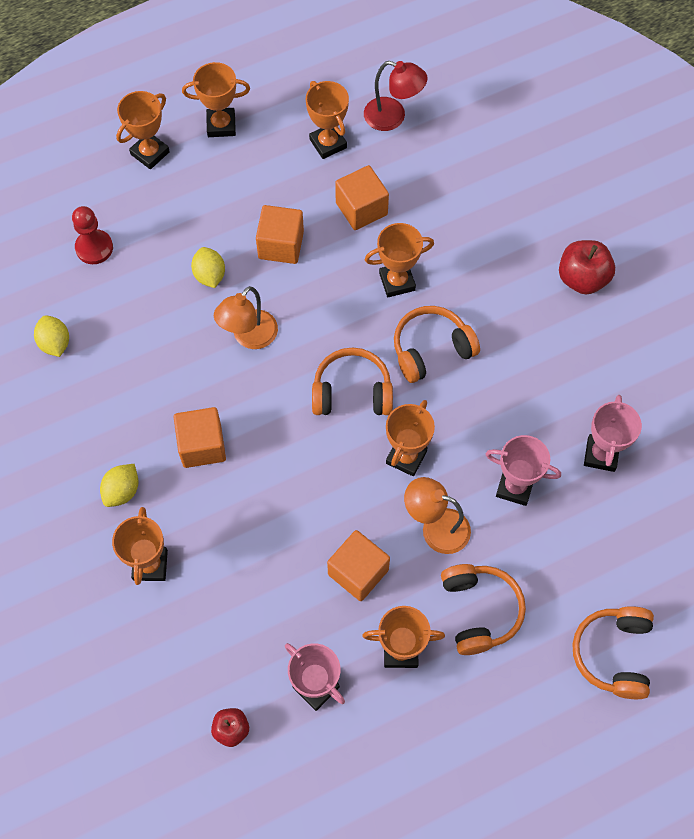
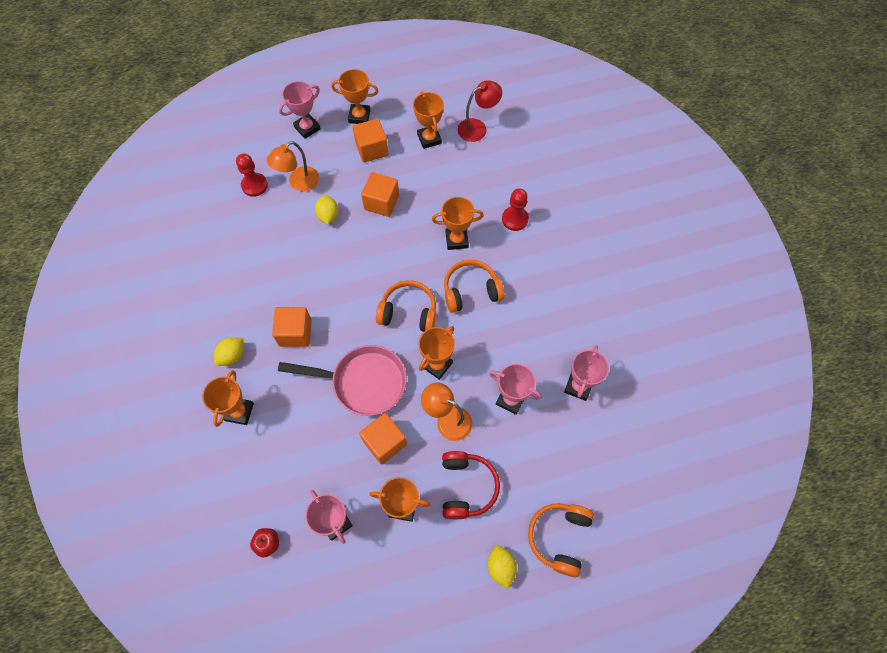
camera: 10 degrees right, 0 degrees up
yellow lemon [34,315,69,357] -> yellow lemon moved to [487,545,517,589]
orange trophy [116,91,170,169] -> pink trophy [279,81,321,139]
orange lamp [214,286,278,349] -> orange lamp moved to [267,141,319,191]
orange cube [335,165,389,230] -> orange cube moved to [353,119,389,163]
red lamp [364,61,428,131] -> red lamp turned 60 degrees counterclockwise [458,80,502,142]
orange headphones [441,564,526,655] -> red headphones [442,451,500,519]
red apple [559,240,615,295] -> none
none -> pink pan [278,345,407,416]
none -> red pawn [502,188,529,231]

